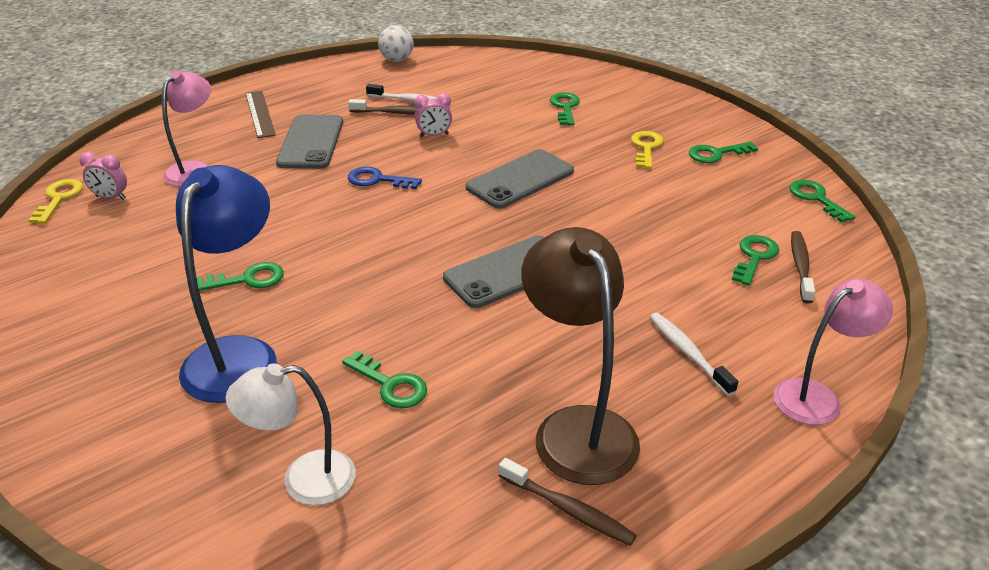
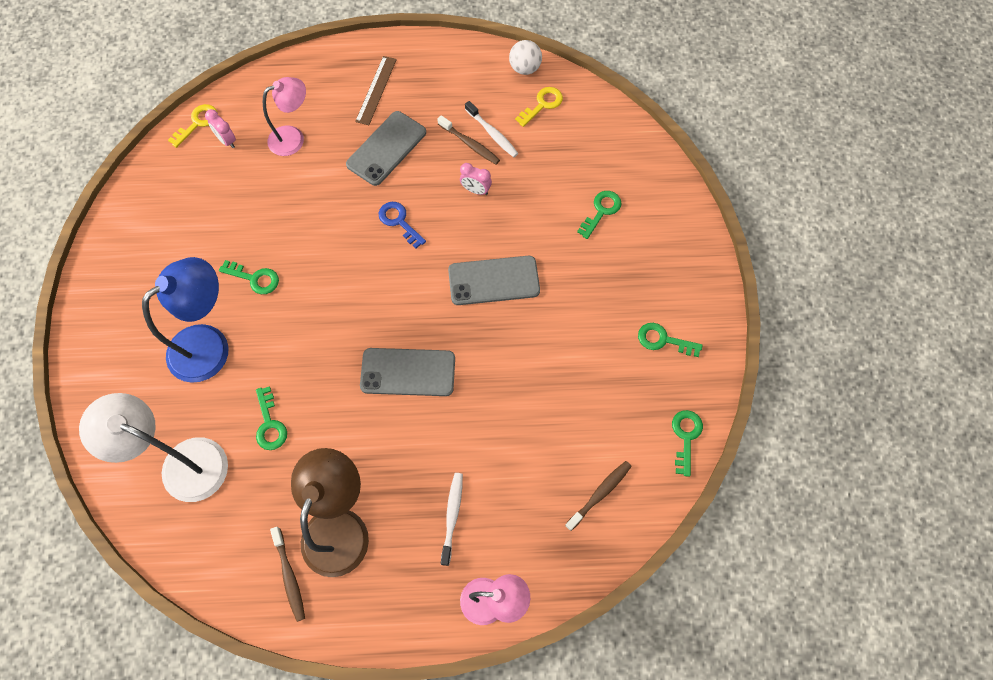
camera: 35 degrees right, 30 degrees up
white lamp [226,363,356,505] -> white lamp [79,393,228,502], size x1.53
yellow key [631,131,664,169] -> yellow key moved to [515,87,563,127]
green key [732,235,779,286] -> none

